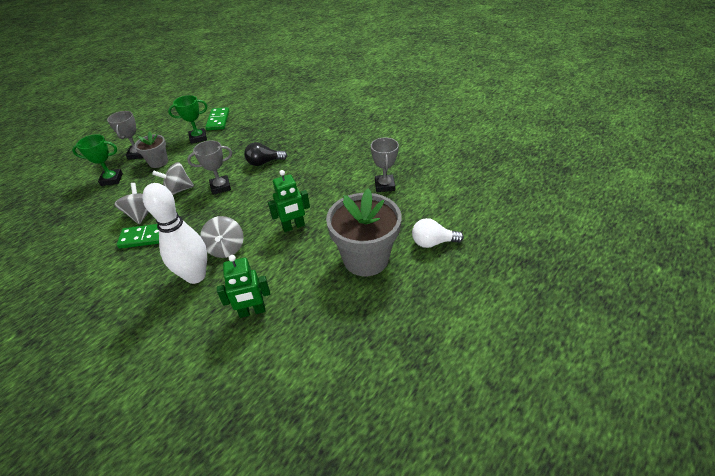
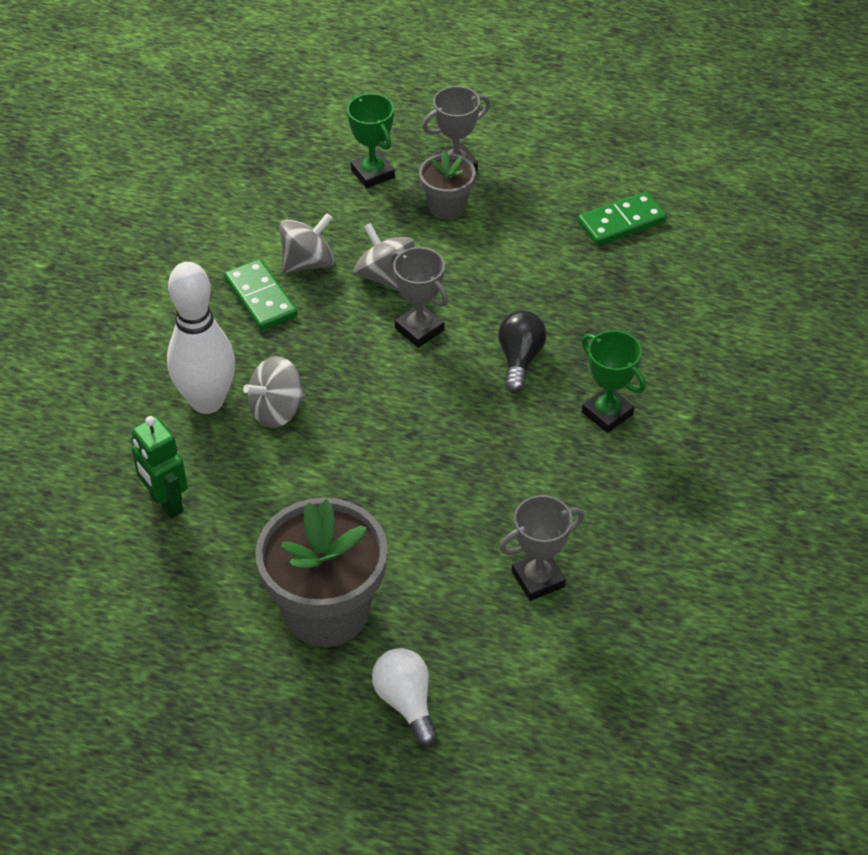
camera: 65 degrees right, 5 degrees up
green trophy [168,95,207,144] -> green trophy moved to [582,330,646,433]
black light bulb [244,142,288,166] -> black light bulb turned 45 degrees clockwise [498,310,547,393]
green robot [268,170,310,232] -> none

